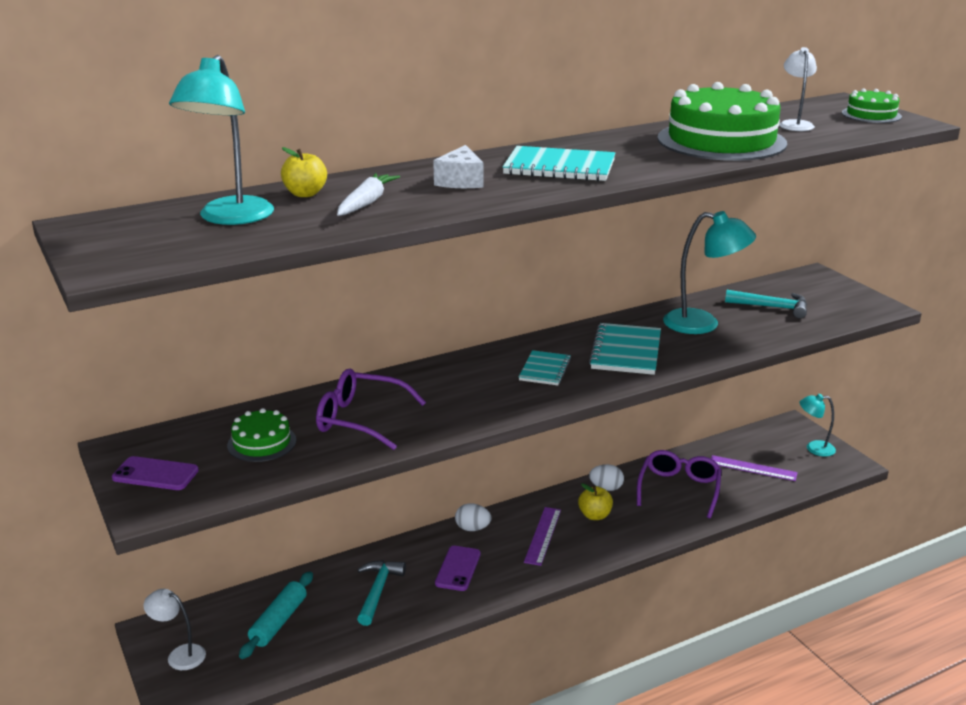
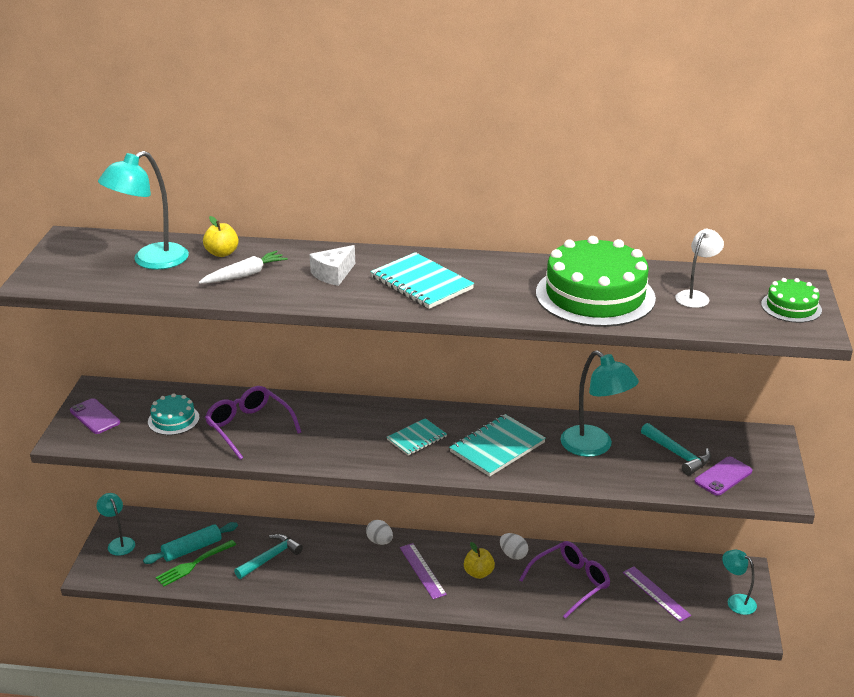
camera: 35 degrees right, 5 degrees up
white lamp [143,589,206,670] -> turquoise lamp [96,493,135,556]
green cake [227,408,296,462] -> turquoise cake [148,393,199,435]
purple phone [435,546,481,591] -> purple phone moved to [694,456,752,496]
purple ruler [524,507,561,566] -> purple ruler turned 75 degrees counterclockwise [400,543,447,599]
none -> green fork [156,540,236,587]

